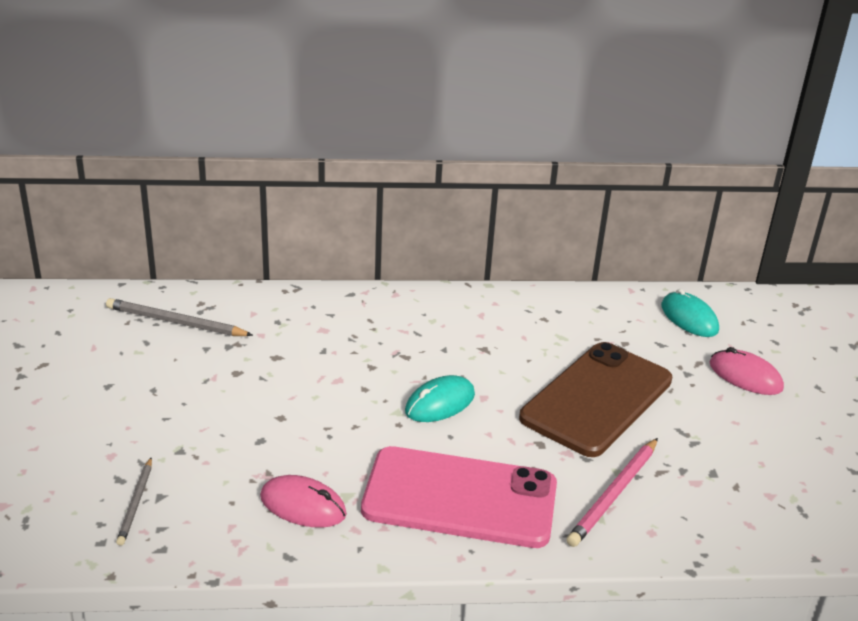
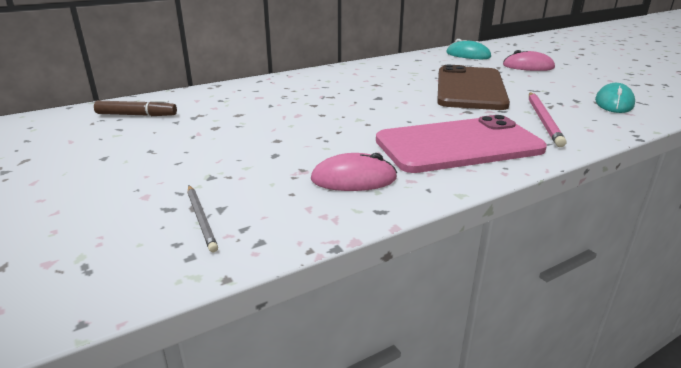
camera: 25 degrees left, 5 degrees down
grey pencil [106,298,253,336] -> brown marker [94,100,177,116]
turquoise mouse [405,375,475,422] -> turquoise mouse moved to [595,83,635,113]

